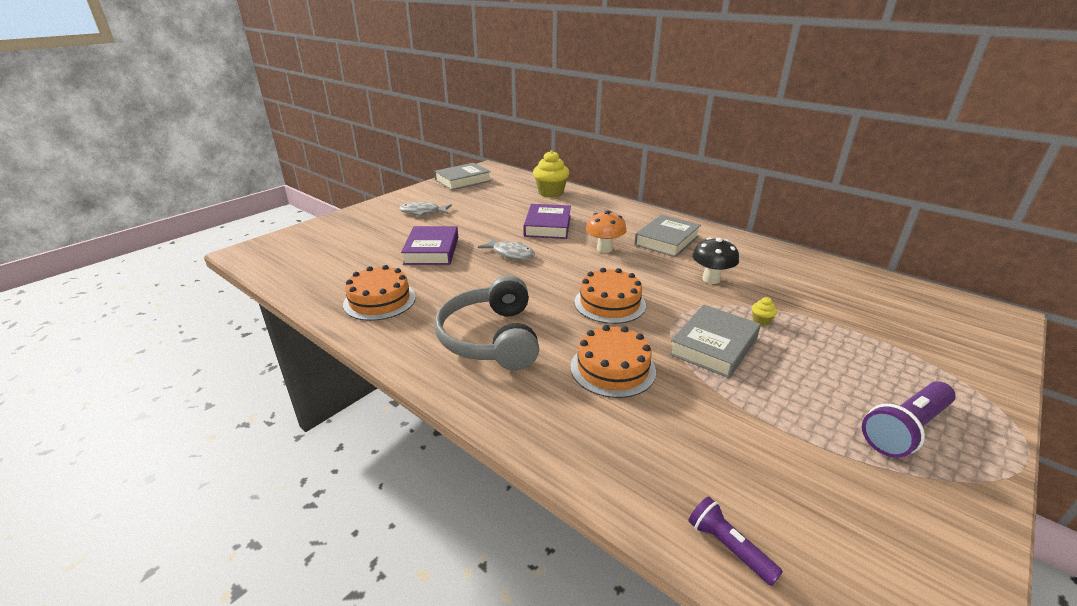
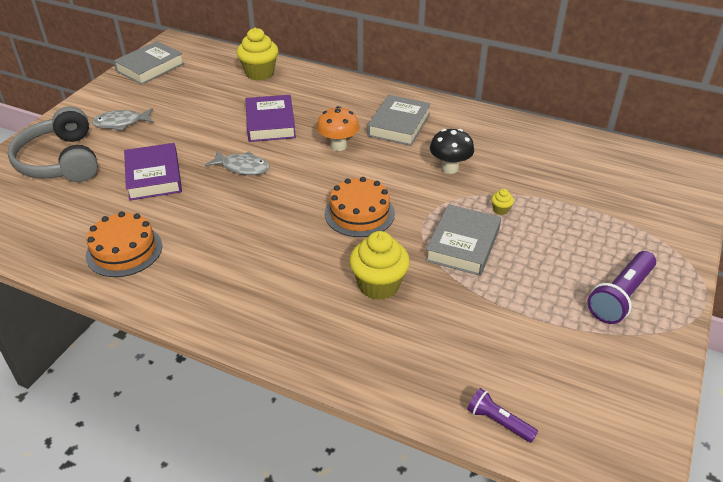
camera: 15 degrees left, 10 degrees up
grey headphones [434,275,539,370] -> grey headphones moved to [7,106,98,182]
orange cake [570,325,656,398] -> yellow cupcake [349,231,410,300]

